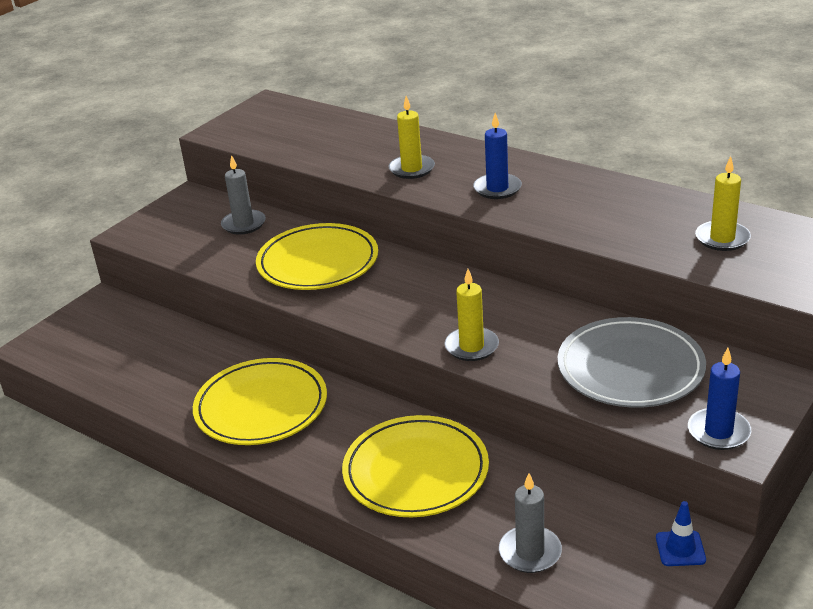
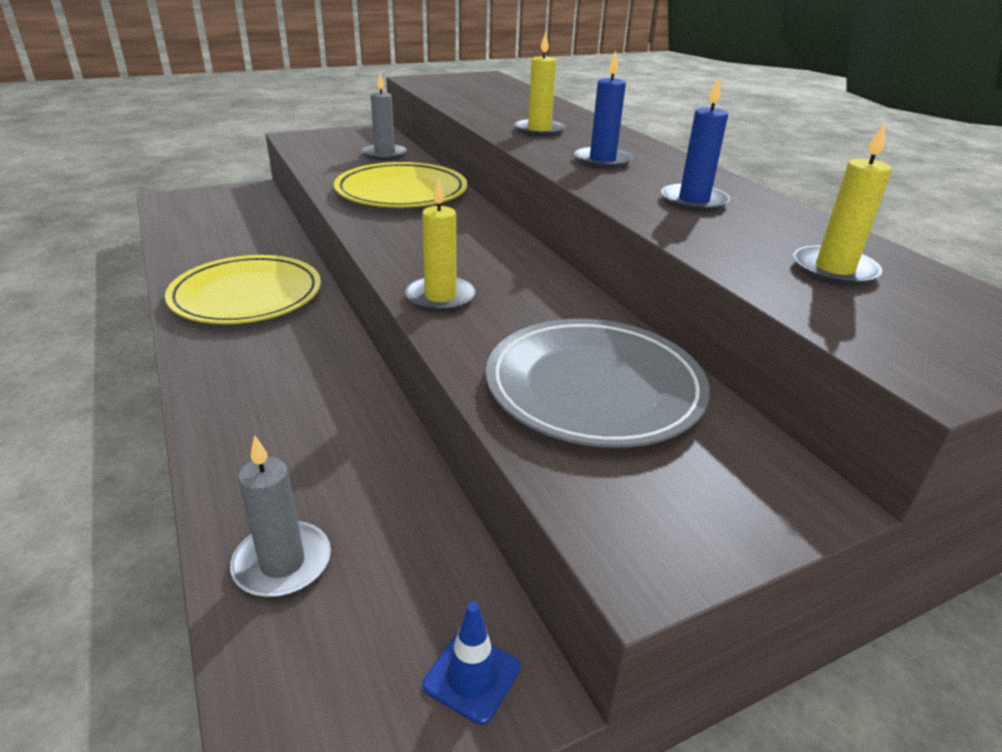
camera: 25 degrees right, 0 degrees up
yellow plate [342,415,489,517] -> none
blue candle [688,348,751,450] -> blue candle moved to [661,77,730,212]

